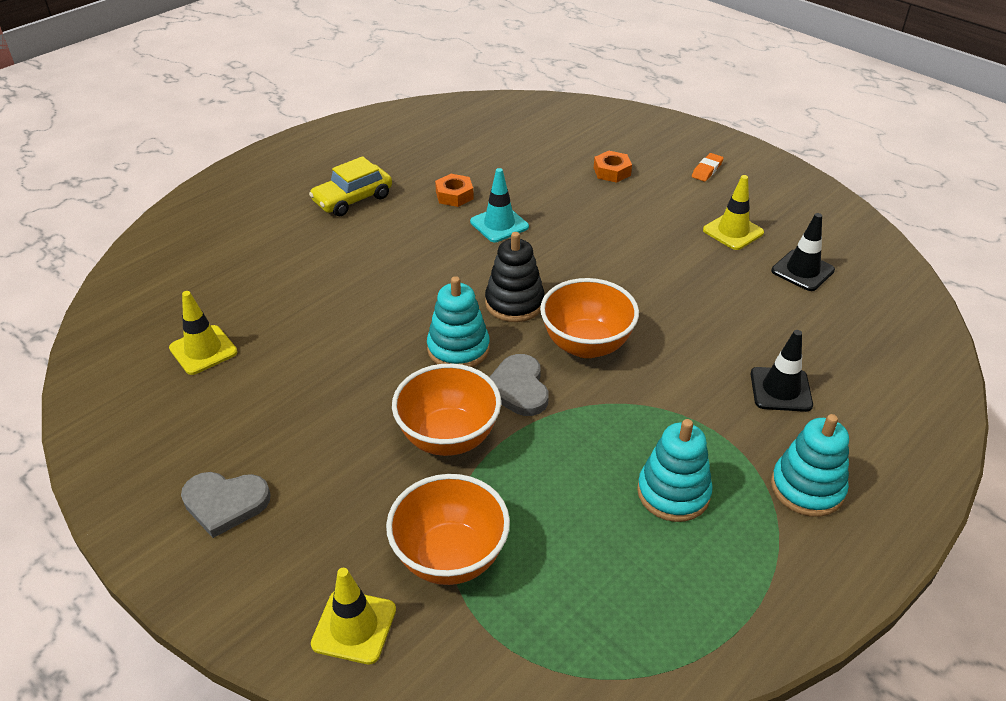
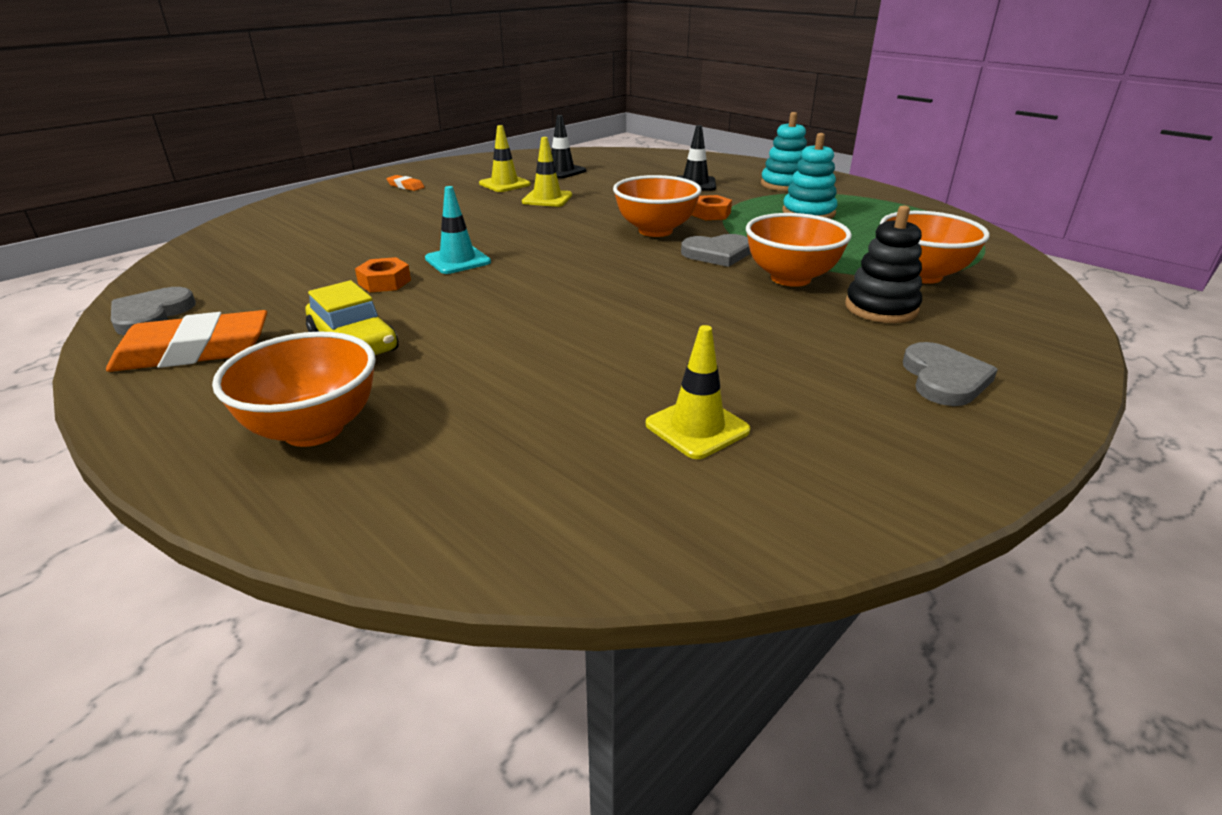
camera: 90 degrees left, 10 degrees down
yellow traffic cone [311,568,396,664] -> yellow traffic cone moved to [522,137,572,207]
turquoise stacking toy [427,276,490,367] -> none
black stacking toy [485,232,545,322] -> black stacking toy moved to [845,205,922,323]
orange nut [594,151,632,183] -> orange nut moved to [692,195,732,220]
none -> orange eraser [106,310,267,372]
none -> grey heart [111,287,196,336]
none -> orange bowl [212,331,376,447]

